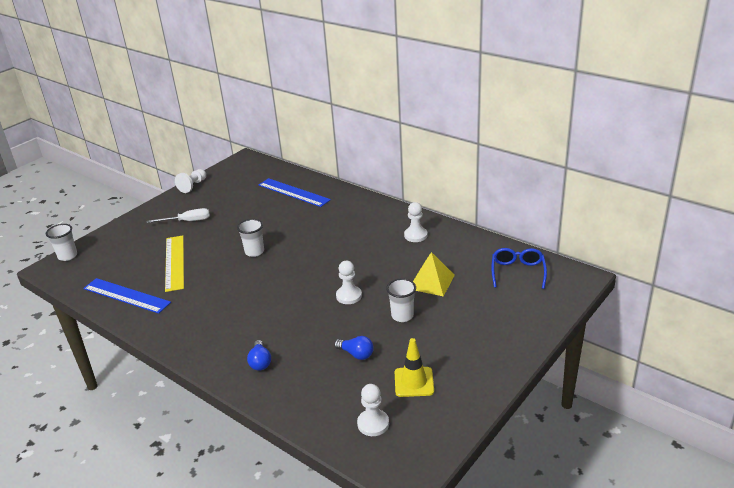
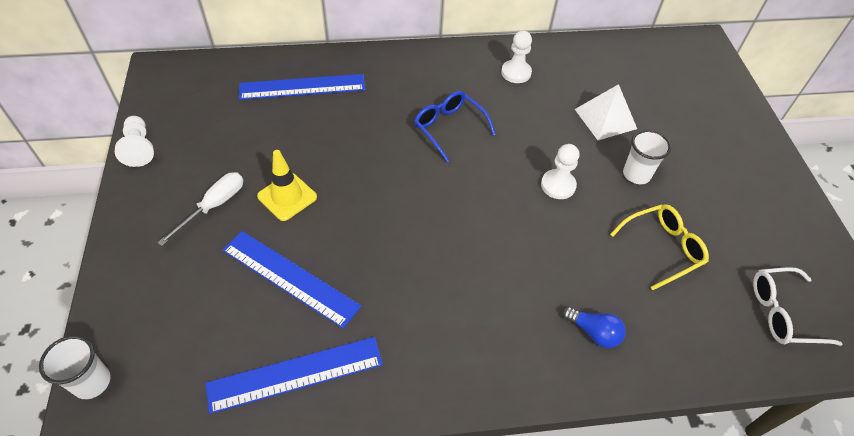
camera: 50 degrees left, 20 degrees up
yellow ruler [165,235,184,292] -> blue ruler [222,231,361,329]
white cup [237,219,264,257] -> none
blue light bulb [334,336,374,360] -> yellow glasses [610,204,709,290]
white pawn [357,384,389,436] -> white glasses [753,267,842,346]
yellow traffic cone [395,338,434,397] -> yellow traffic cone moved to [257,150,317,221]
yellow pyramid [413,252,455,297] -> white pyramid [575,84,637,140]
blue glasses [491,248,547,289] -> blue glasses moved to [414,91,496,162]

